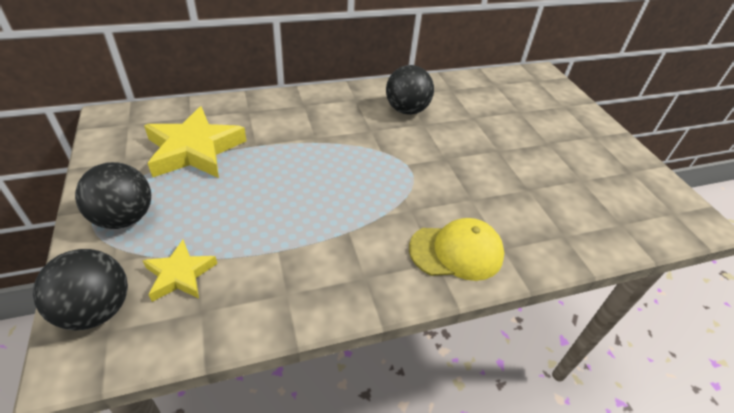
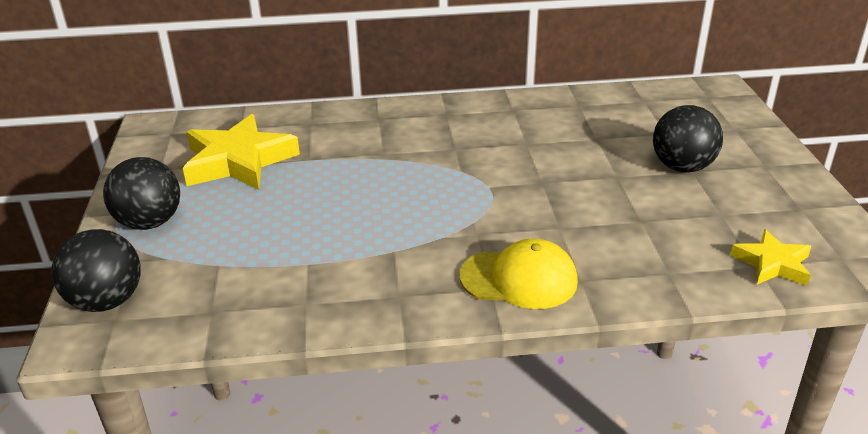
camera: 15 degrees right, 10 degrees down
yellow star [142,240,217,302] -> yellow star moved to [730,229,811,286]
black ball [386,65,434,115] -> black ball moved to [653,105,723,173]

